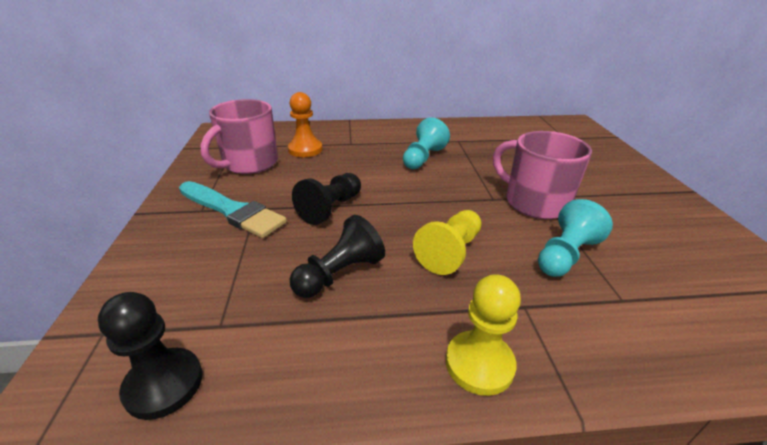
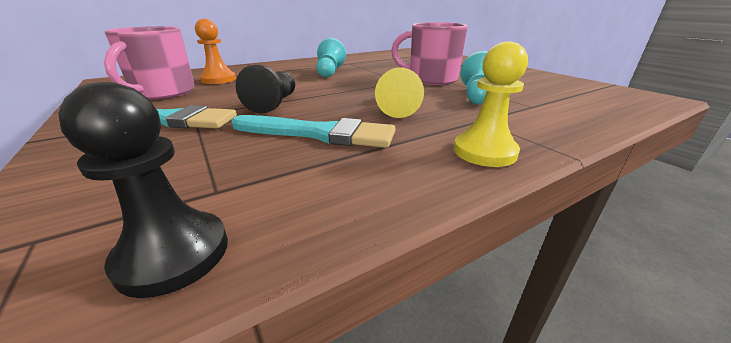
camera: 25 degrees left, 5 degrees down
black pawn [290,215,385,298] -> turquoise brush [231,115,396,148]

